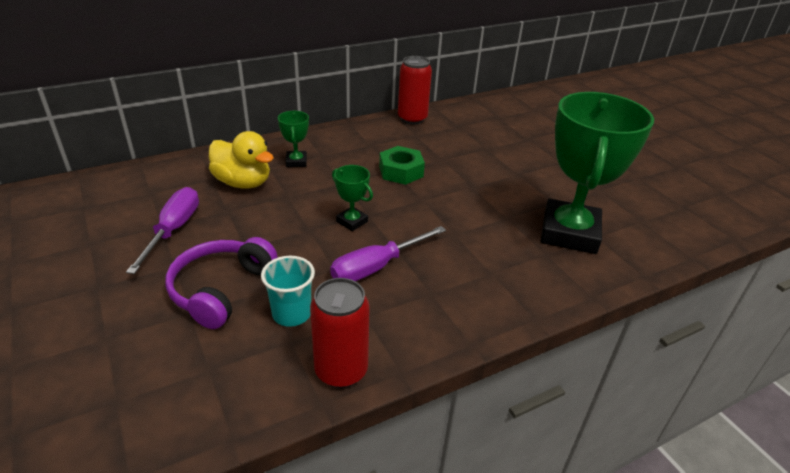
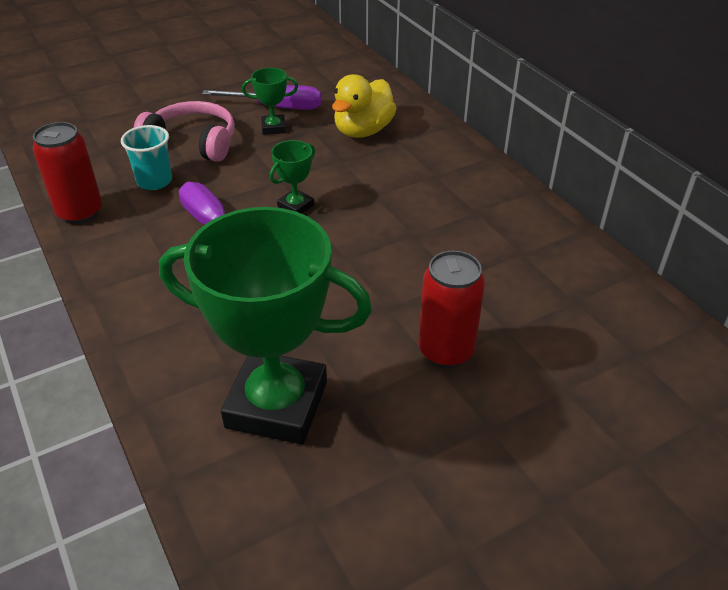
camera: 90 degrees right, 5 degrees up
purple headphones [165,237,277,329] -> pink headphones [134,101,235,162]
green trophy [278,111,309,167] -> green trophy moved to [242,68,298,135]
green nut [379,146,425,185] -> none
red can [398,56,432,124] -> red can moved to [419,251,485,368]

